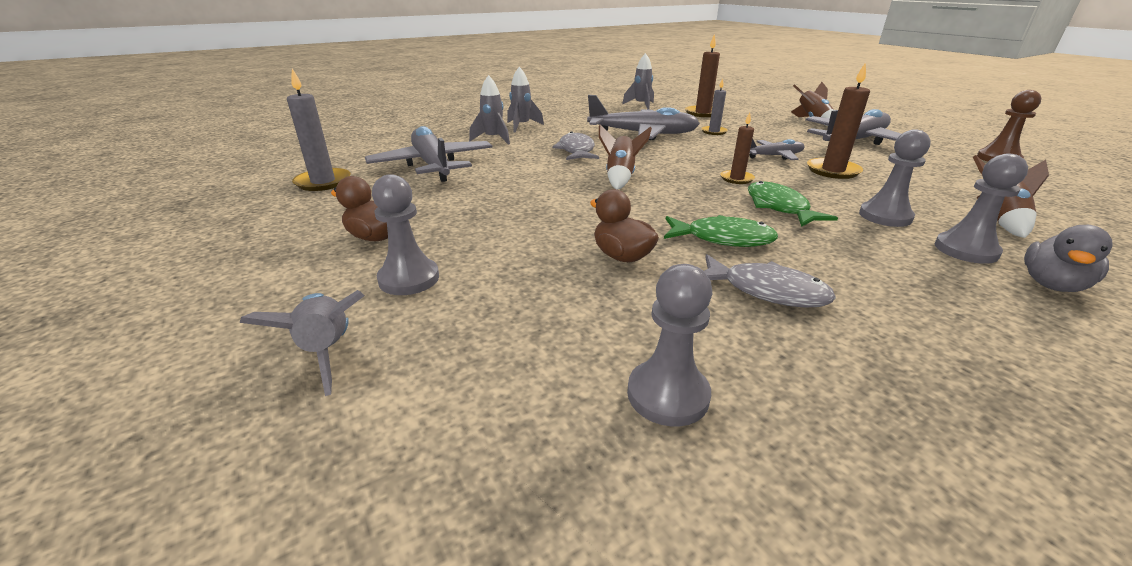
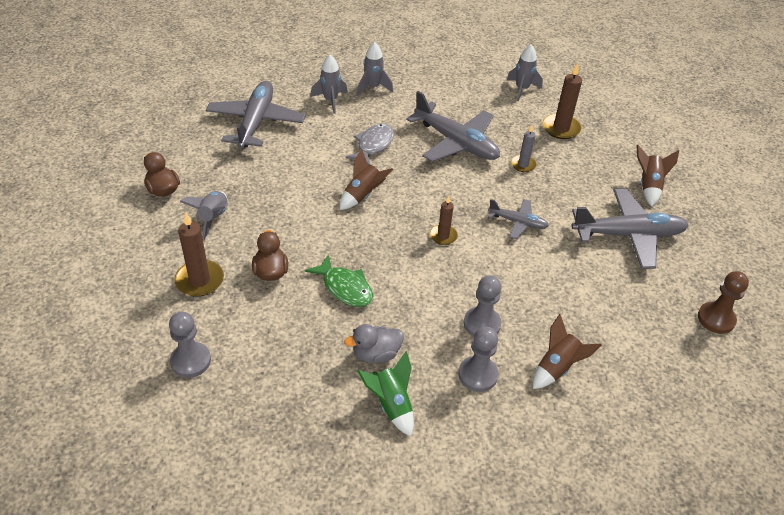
camera: 30 degrees right, 15 degrees up
grey rocket [239,290,365,396] -> grey rocket moved to [180,191,228,241]
grey candle [287,68,351,191] -> none
grey pawn [372,174,439,295] -> none
grey fish [704,254,836,307] -> none
green fish [748,181,838,227] -> none
brown candle [807,62,870,179] -> brown candle moved to [174,213,224,297]
grey duck [1024,225,1113,292] -> grey duck moved to [344,324,404,363]
none -> green rocket [357,351,414,436]

